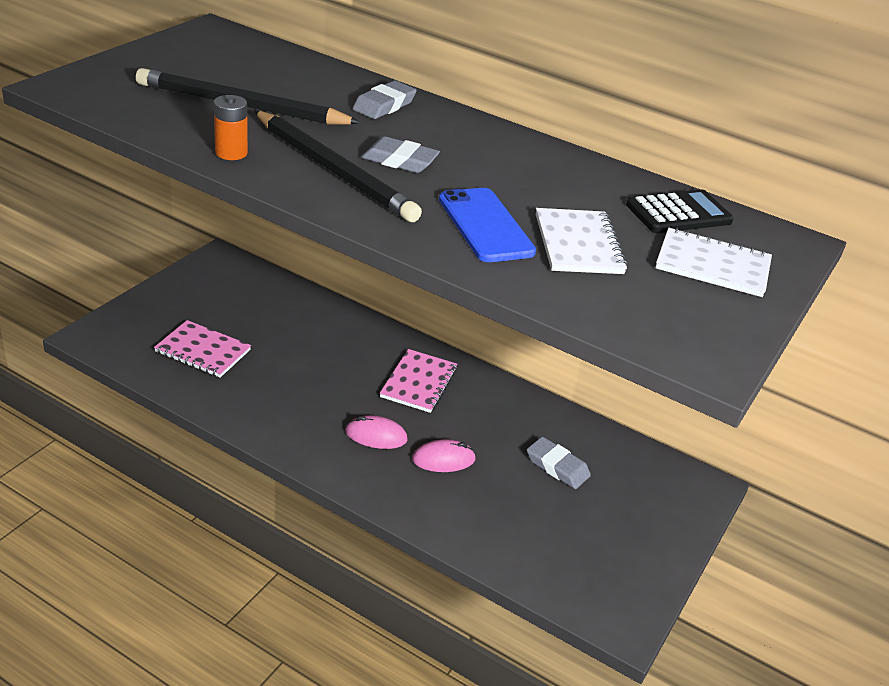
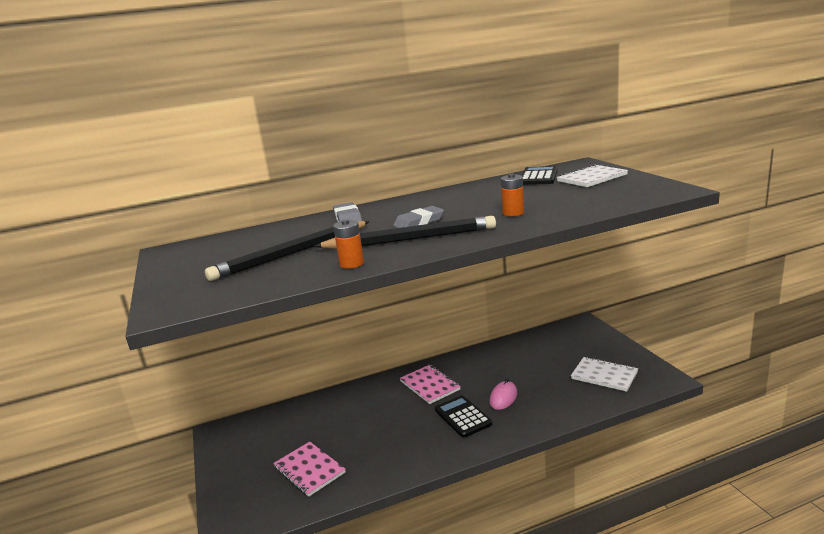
camera: 45 degrees left, 15 degrees down
pink notebook [154,320,251,378] -> pink notebook turned 75 degrees clockwise [273,442,346,497]
pink mouse [345,415,408,449] -> black calculator [435,396,492,438]
blue phone [439,188,536,262] -> orange battery [501,174,524,216]
grey eraser [527,437,591,489] -> none
white notebook [536,208,628,274] -> white notebook moved to [571,357,638,392]

